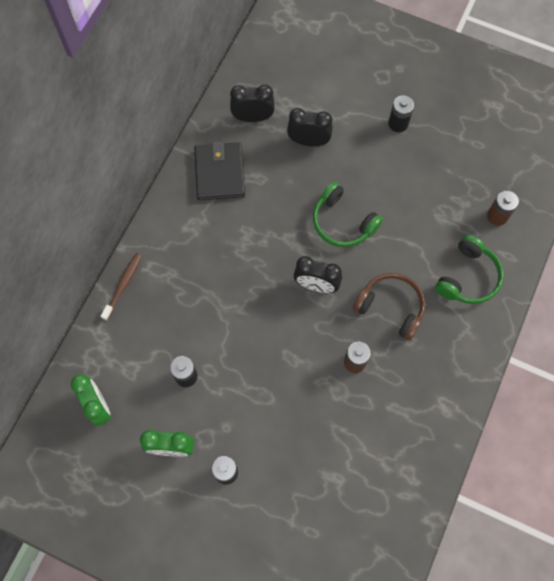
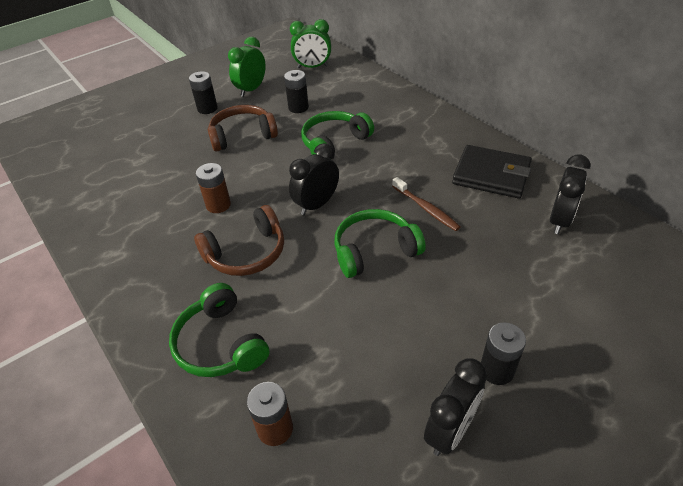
camera: 120 degrees right, 25 degrees down
brown toothbrush [101,253,142,320] -> brown toothbrush moved to [392,177,460,231]
black clock [287,108,333,146] -> black clock moved to [424,359,487,456]
none -> brown headphones [208,105,278,152]
none -> green headphones [301,111,374,159]

